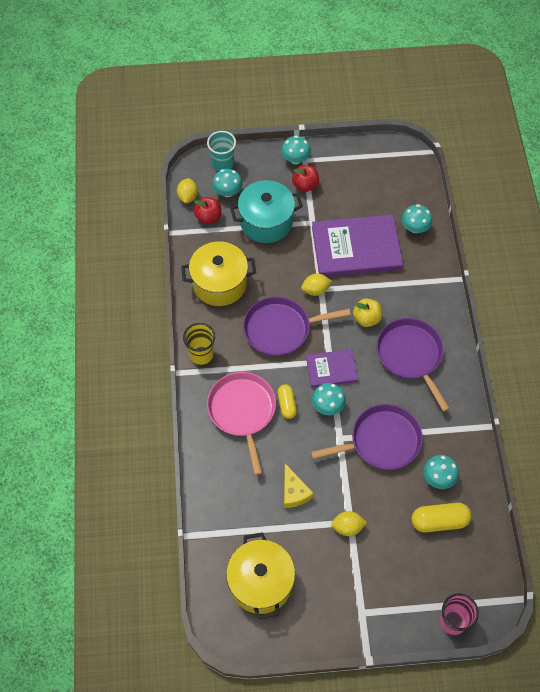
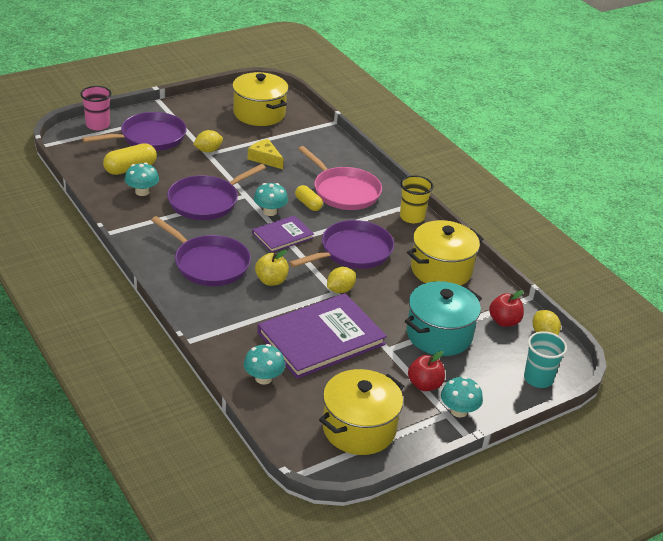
camera: 150 degrees right, 25 degrees down
turquoise mushroom [212,169,243,197] -> none
none -> purple pan [82,112,187,151]
none -> yellow pot [319,369,404,455]

